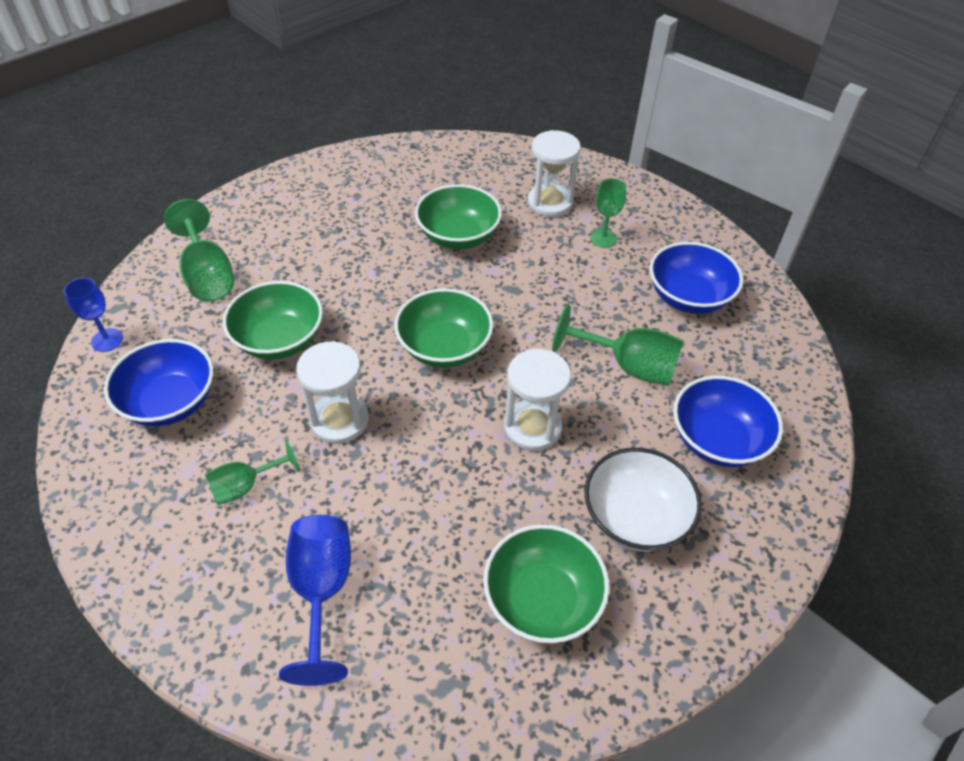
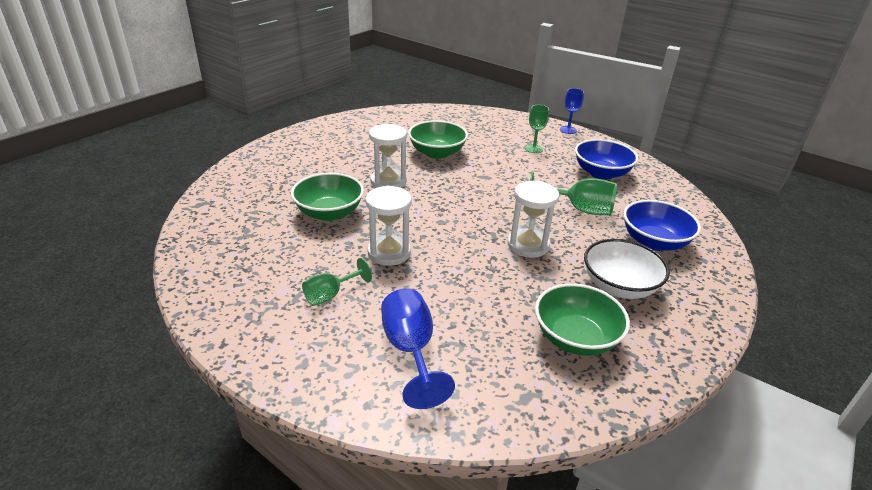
camera: 10 degrees left, 15 degrees down
blue goblet [64,278,123,352] -> blue goblet moved to [560,88,584,134]
blue bowl [104,339,214,426] -> none
green goblet [164,199,234,301] -> none
green bowl [394,288,493,368] -> none
white hourglass [528,130,581,217] -> white hourglass moved to [369,124,407,188]

